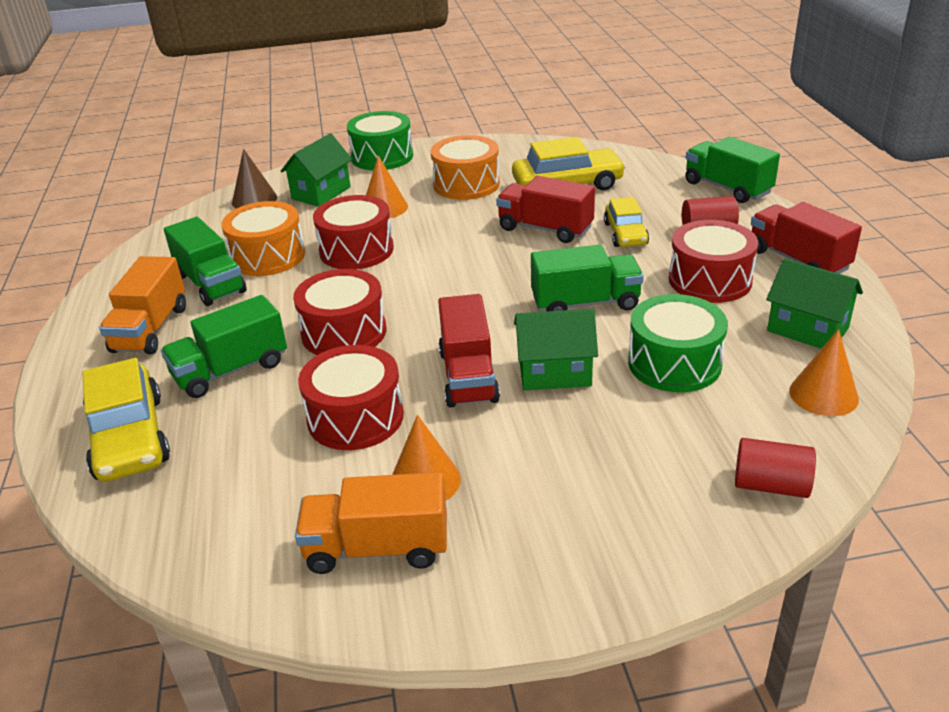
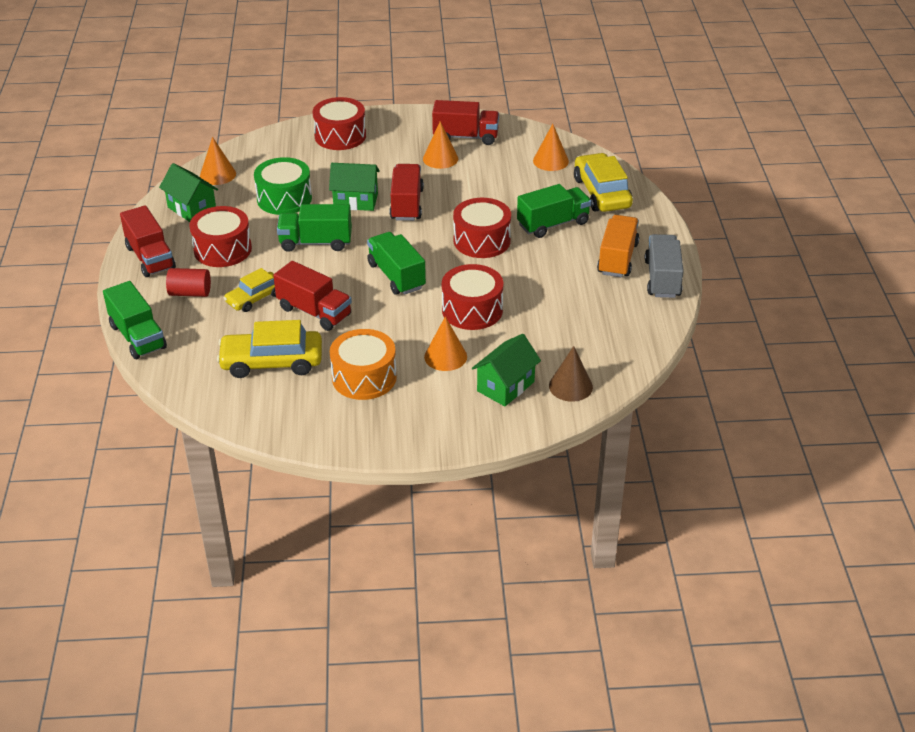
camera: 175 degrees left, 5 degrees up
green truck [164,217,246,306] -> green truck moved to [367,232,426,295]
orange drum [221,201,305,276] -> none
orange truck [295,472,447,574] -> red truck [432,100,499,145]
red drum [298,345,404,450] -> red drum moved to [313,97,366,150]
green drum [347,111,413,170] -> none
yellow car [604,197,649,247] -> yellow car turned 135 degrees counterclockwise [224,268,276,312]
red cylinder [735,438,816,498] -> none
none -> orange cone [533,124,569,171]
none -> grey truck [645,234,684,298]

